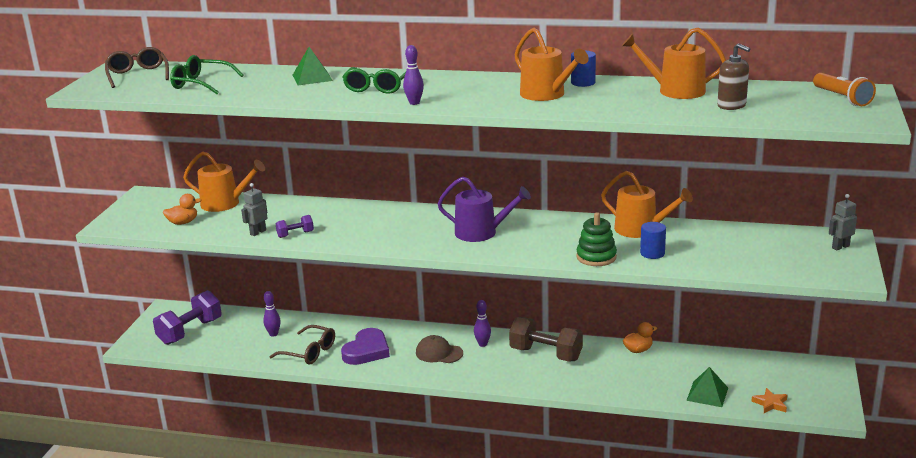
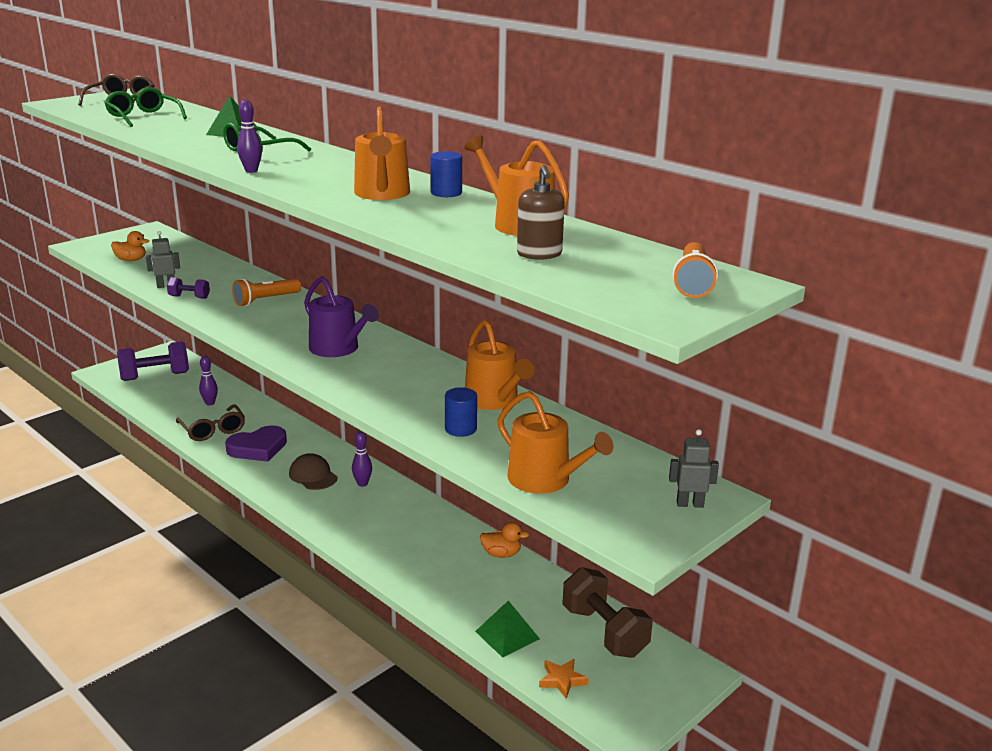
camera: 30 degrees right, 0 degrees up
orange watering can [183,151,265,212] -> orange watering can moved to [498,391,613,494]
brown dumbbell [509,317,583,362] -> brown dumbbell moved to [562,567,652,658]
green stacking toy [576,213,617,266] -> none
none -> orange flashlight [232,278,301,306]

